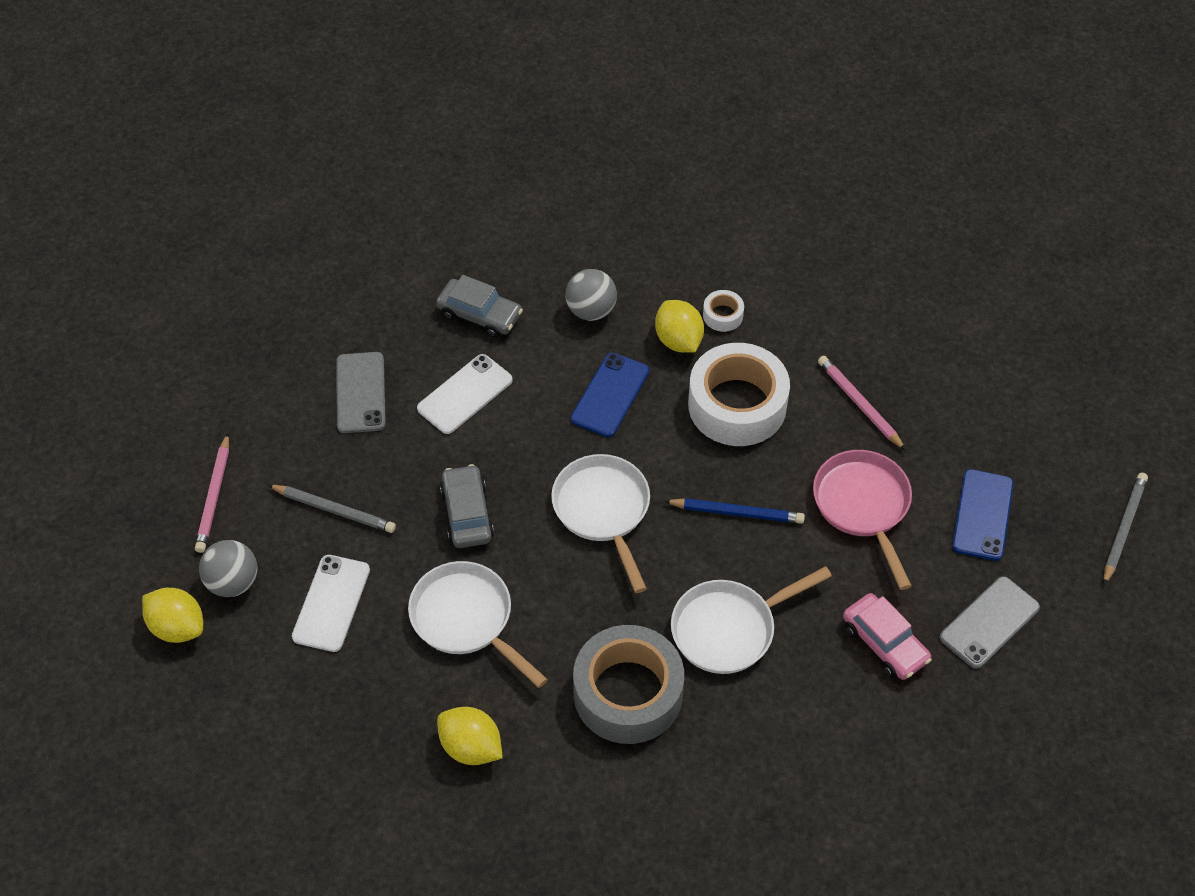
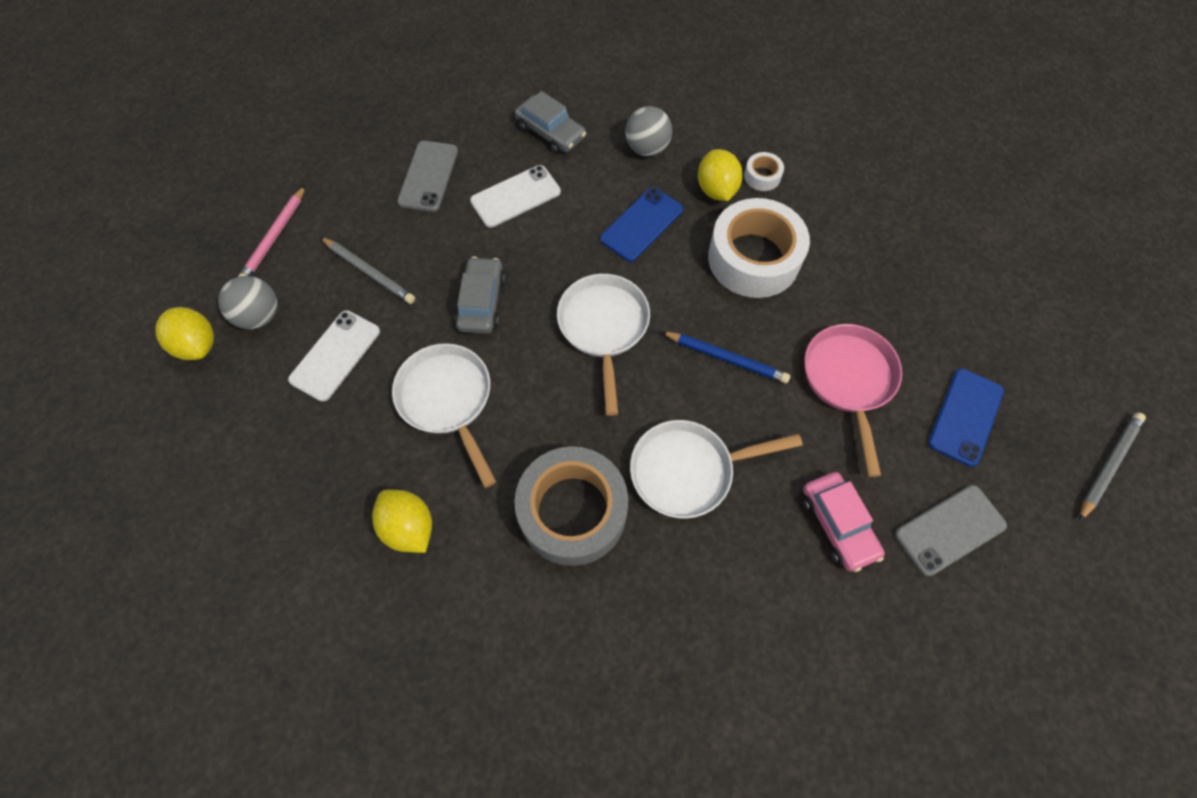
camera: 15 degrees right, 10 degrees up
pink pencil [818,356,906,451] -> none

